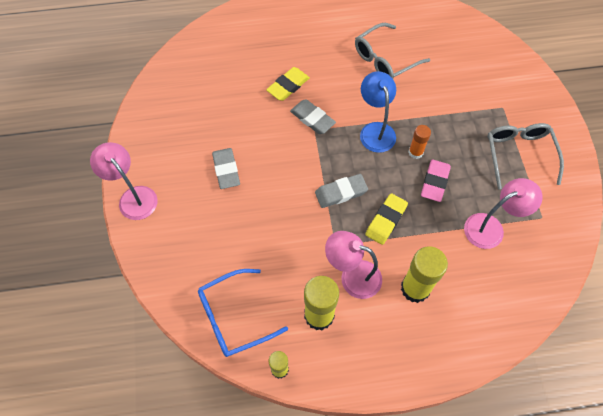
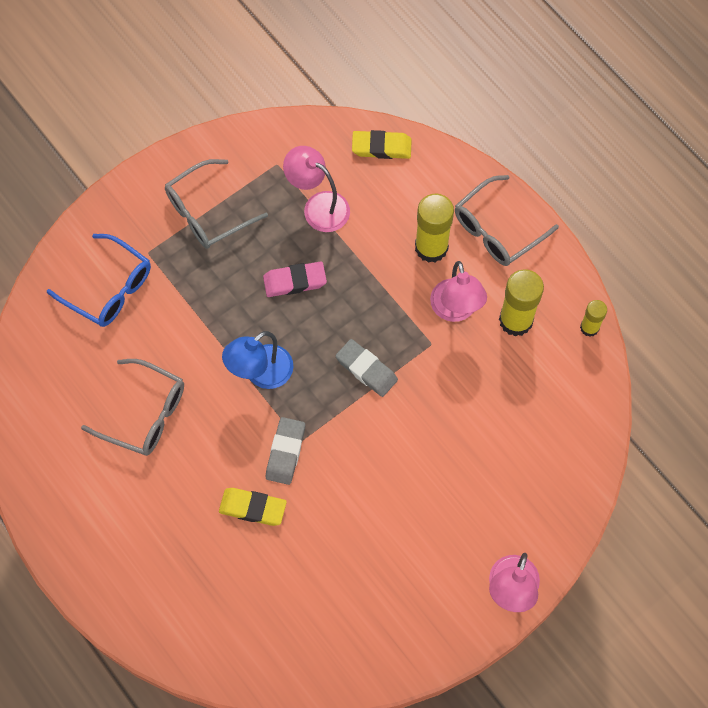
camera: 120 degrees left, 5 degrees up
blue glasses [198,269,288,357] -> blue glasses moved to [47,234,151,327]
grey eraser [212,148,240,189] -> none
yellow eraser [365,193,408,245] -> yellow eraser moved to [352,130,412,159]
orange glue stick [408,125,431,159] -> none
none -> grey glasses [455,175,559,266]

